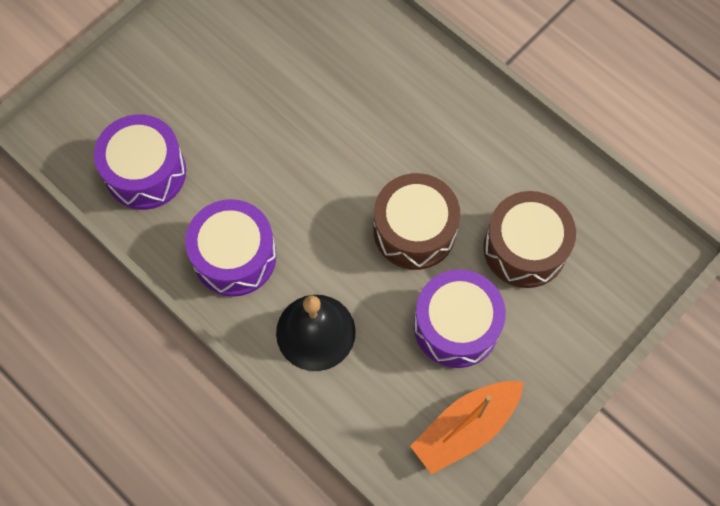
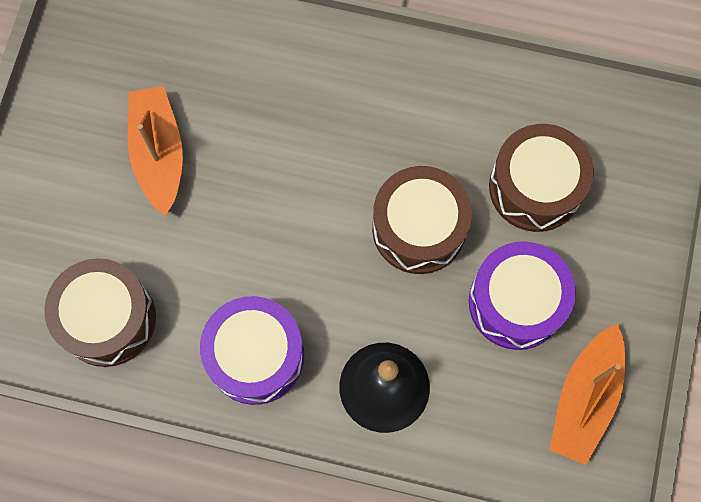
camera: 30 degrees left, 5 degrees up
purple drum [94,114,186,210] -> brown drum [44,258,156,367]
none -> orange boat [128,86,183,216]

